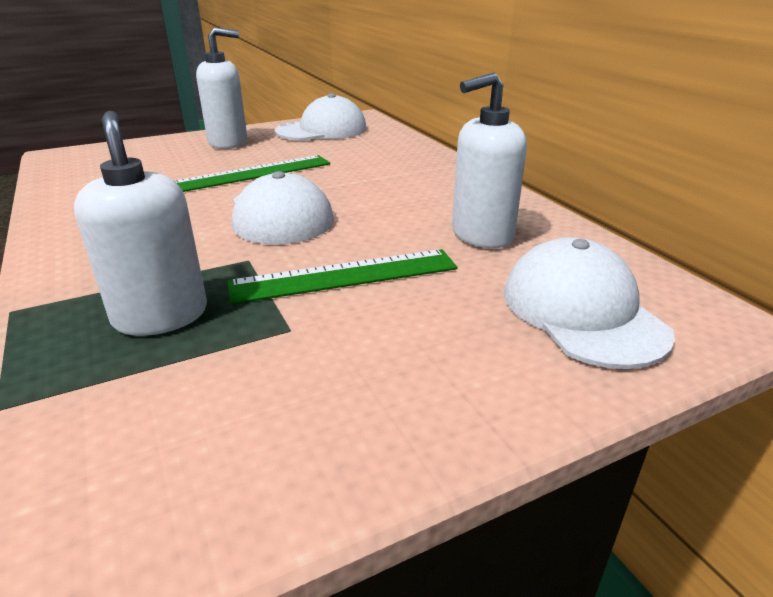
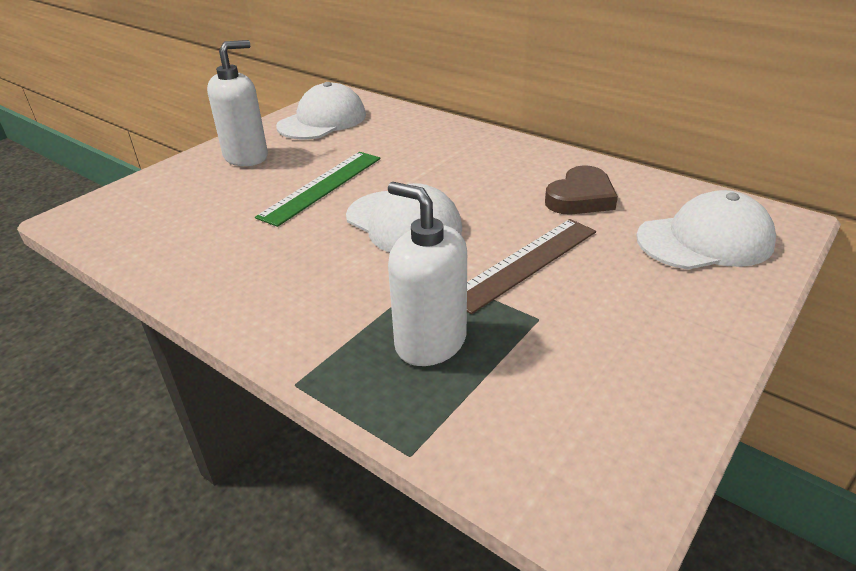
camera: 25 degrees left, 5 degrees up
green ruler [227,249,457,304] -> brown ruler [467,219,596,314]
white soap dispenser [452,72,527,248] -> brown heart [545,165,618,215]
white cap [504,237,675,369] -> white cap turned 120 degrees clockwise [636,190,776,270]

